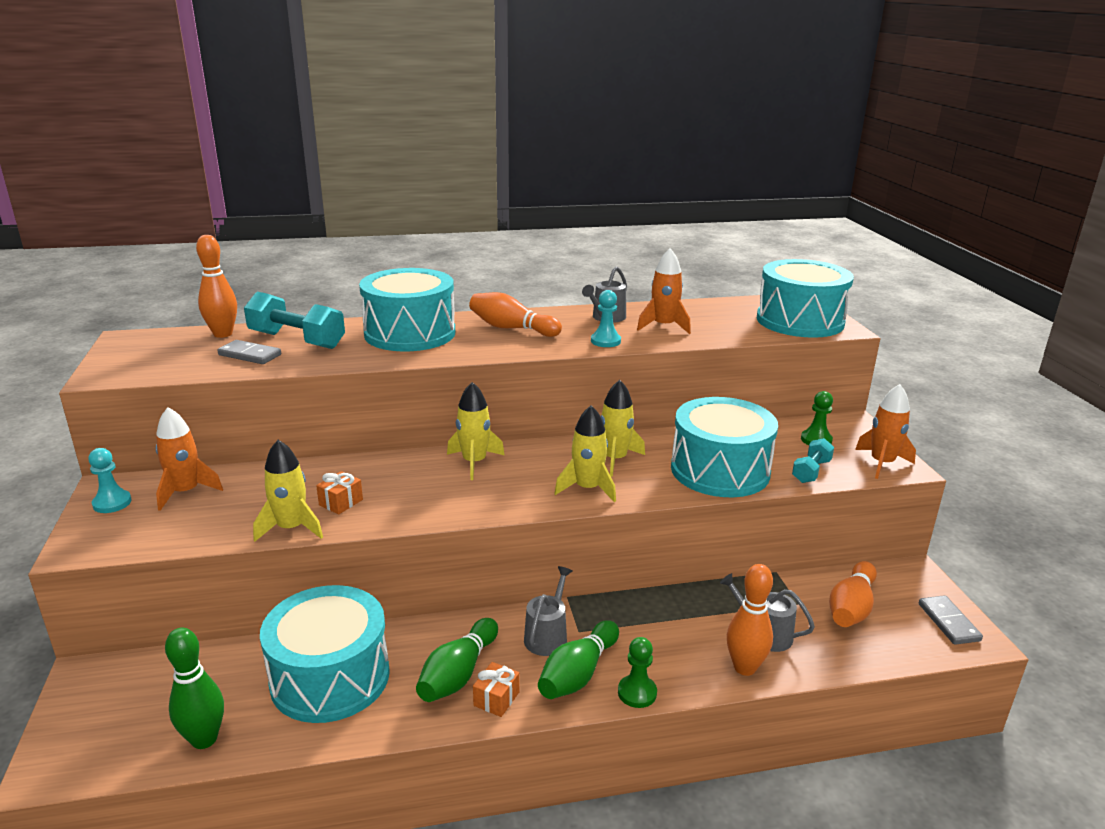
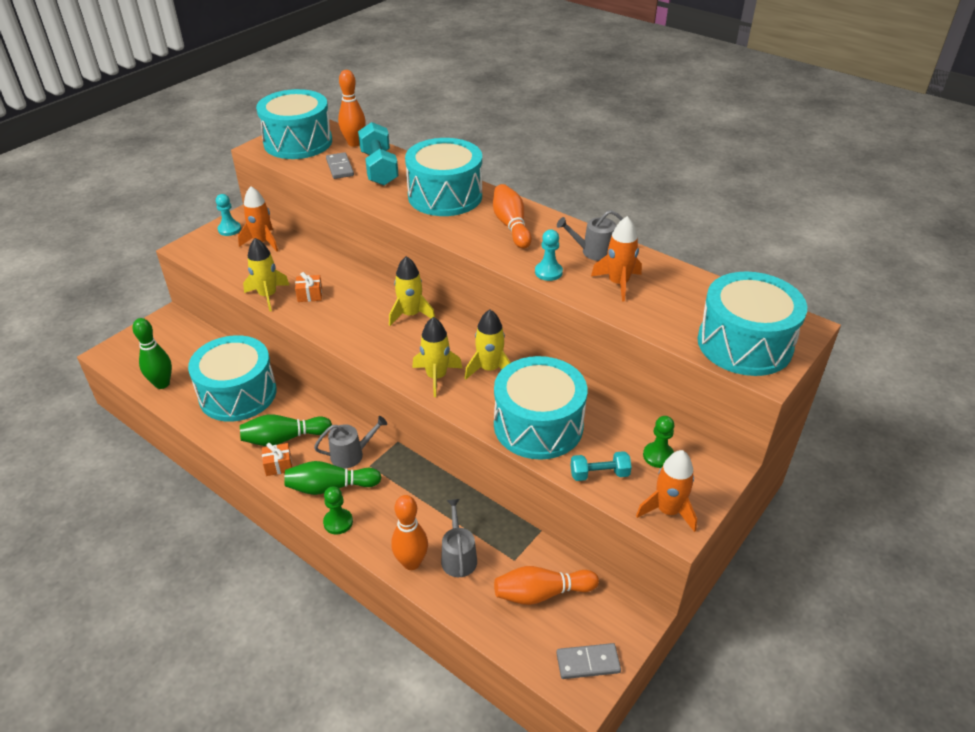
camera: 50 degrees right, 15 degrees up
grey domino [919,595,983,645] -> grey domino turned 45 degrees clockwise [556,643,621,679]
none -> turquoise drum [256,89,332,159]

